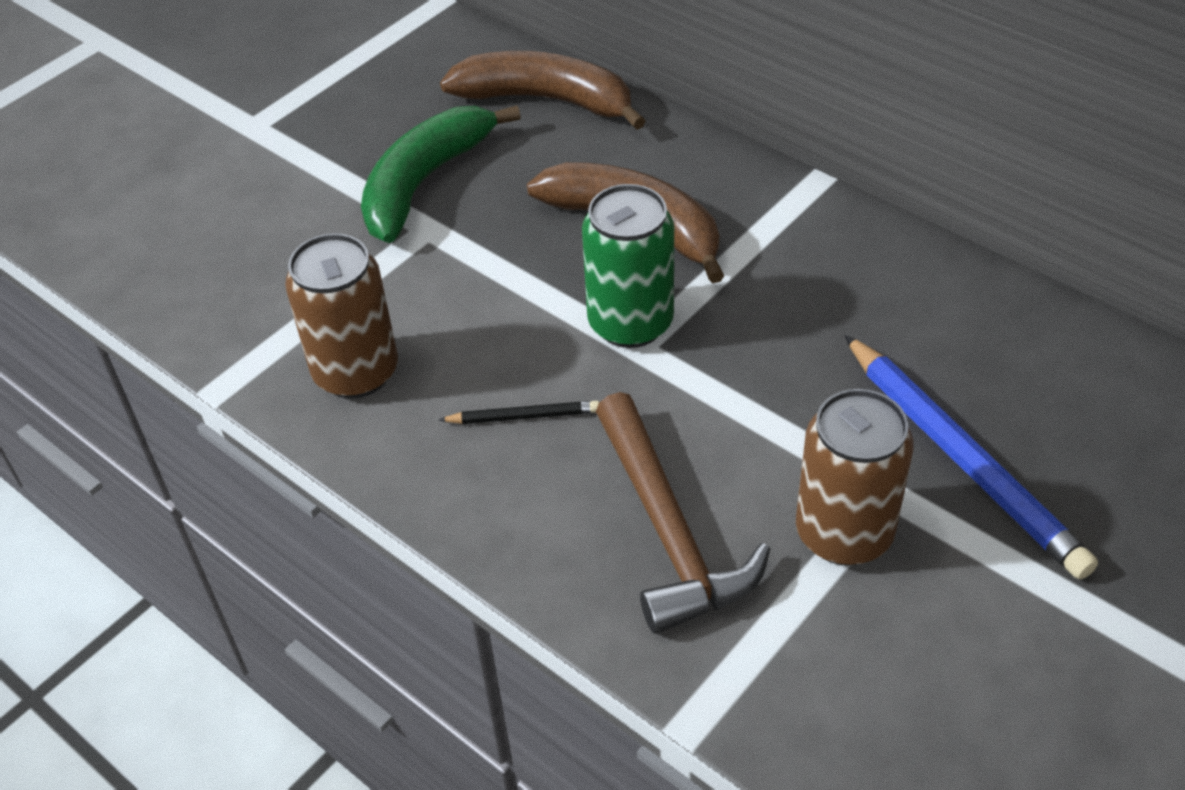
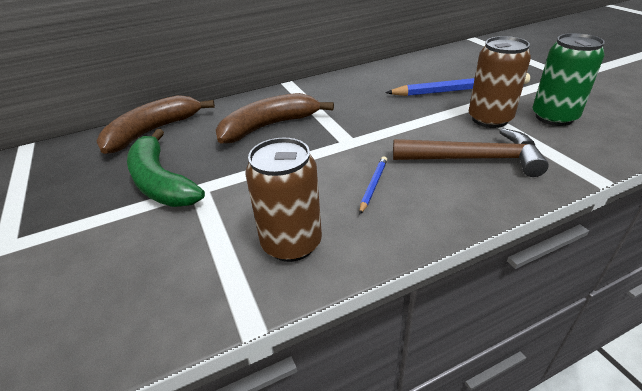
camera: 65 degrees left, 10 degrees down
black pencil [439,401,599,424] -> blue pencil [359,156,387,214]
green can [582,184,674,348] -> green can moved to [533,33,605,126]

